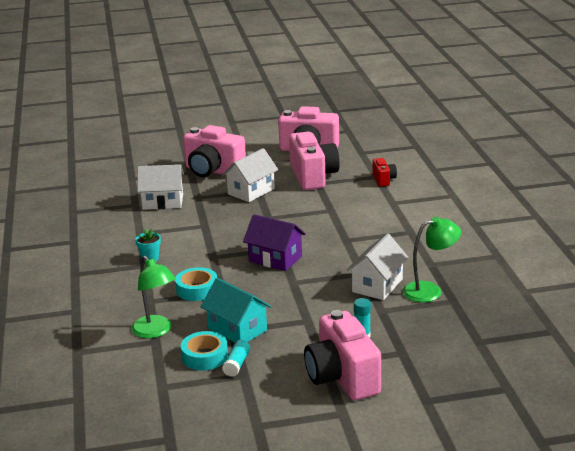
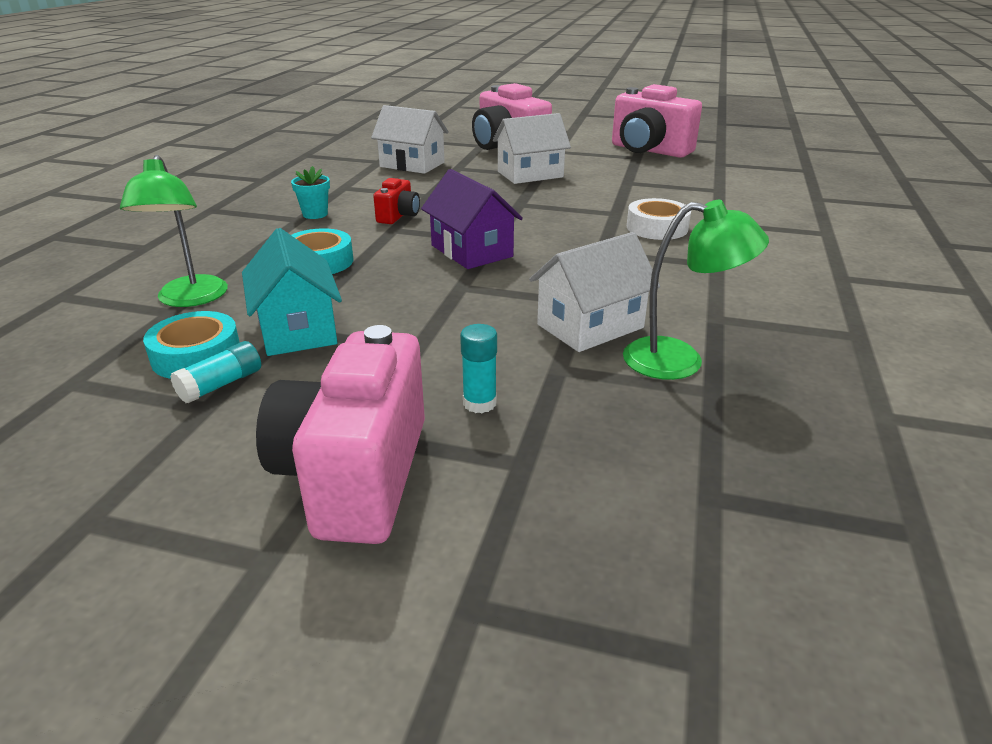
camera: 25 degrees right, 5 degrees up
pink camera [289,132,340,190] -> none
red camera [373,158,397,187] -> red camera moved to [373,178,420,224]
none -> white tape [627,198,691,240]

